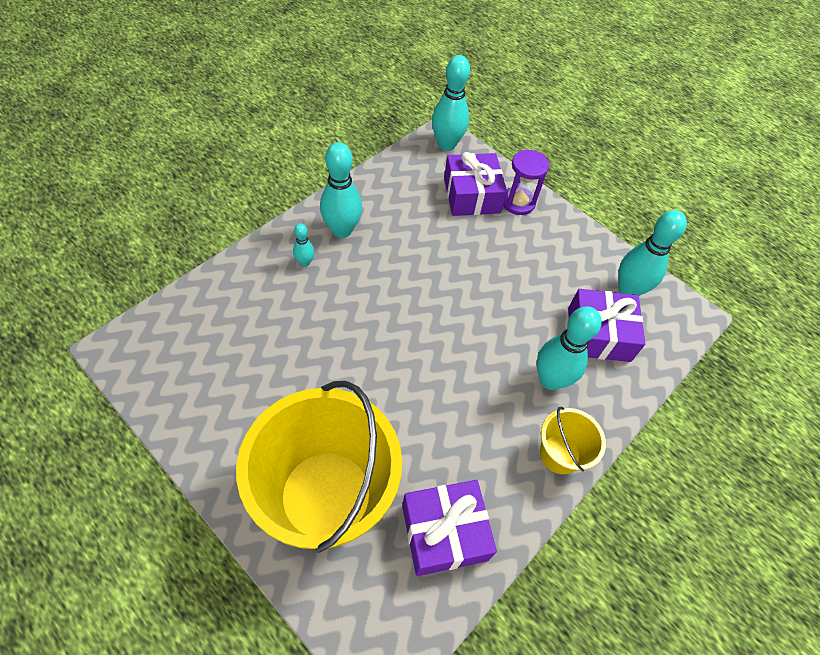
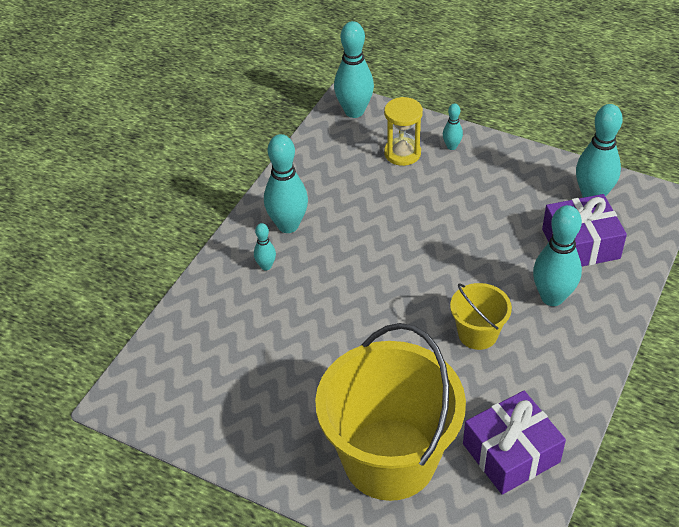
camera: 10 degrees left, 10 degrees down
purple gift [444,152,507,216] -> yellow hourglass [384,97,423,166]
purple hourglass [503,149,549,215] -> turquoise bowling pin [443,103,463,150]
yellow bucket [540,406,606,474] -> yellow bucket moved to [450,283,512,350]

